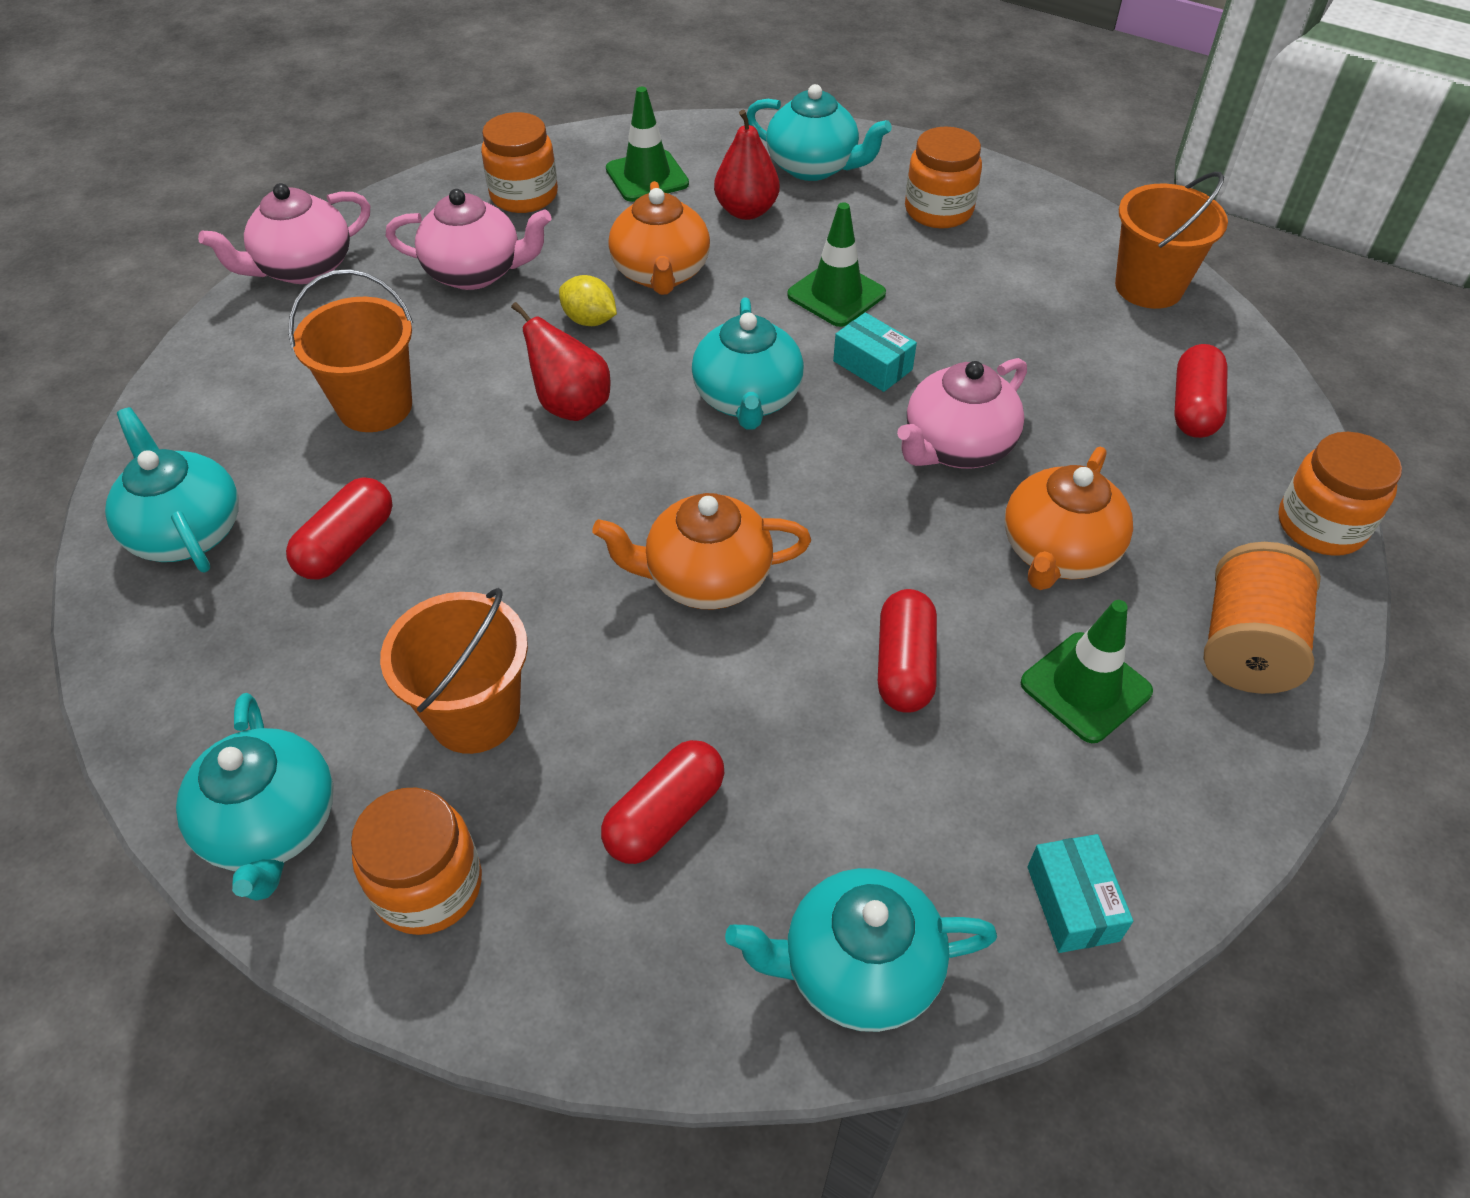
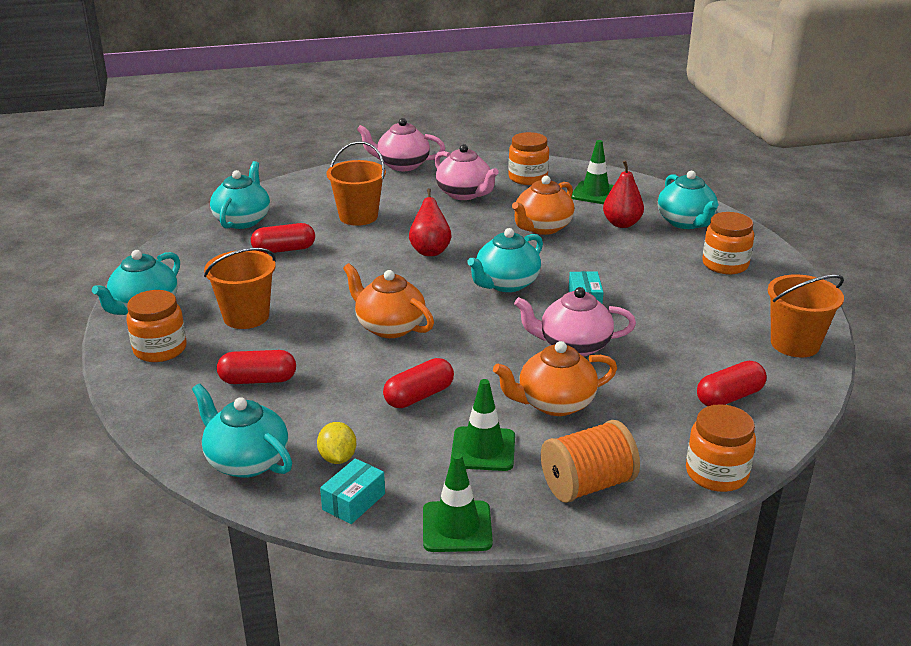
camera: 45 degrees right, 20 degrees down
yellow lemon [559,275,617,326] -> yellow lemon moved to [317,422,357,464]
green traffic cone [787,202,886,327] -> green traffic cone moved to [423,453,493,552]

